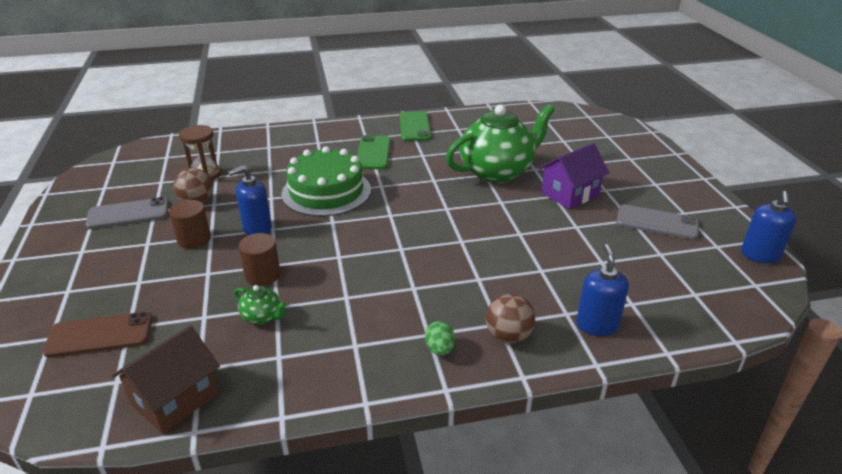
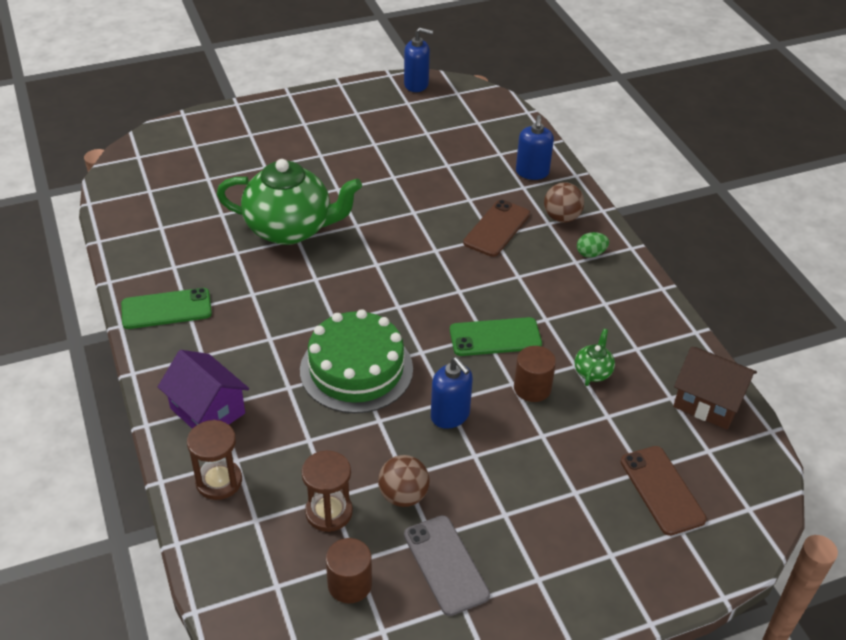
camera: 100 degrees left, 10 degrees up
brown cylinder [169,200,211,249] -> brown cylinder moved to [326,538,372,603]
green phone [357,135,391,169] -> green phone moved to [450,317,542,356]
green teapot [446,104,555,183] -> green teapot turned 135 degrees clockwise [217,159,362,245]
purple house [539,143,609,209] -> purple house moved to [158,350,249,429]
blue soap dispenser [576,244,629,336] -> blue soap dispenser turned 75 degrees counterclockwise [516,115,554,180]
grey phone [616,205,699,240] -> none
none -> brown hourglass [187,420,242,500]
none -> brown phone [463,200,530,257]

